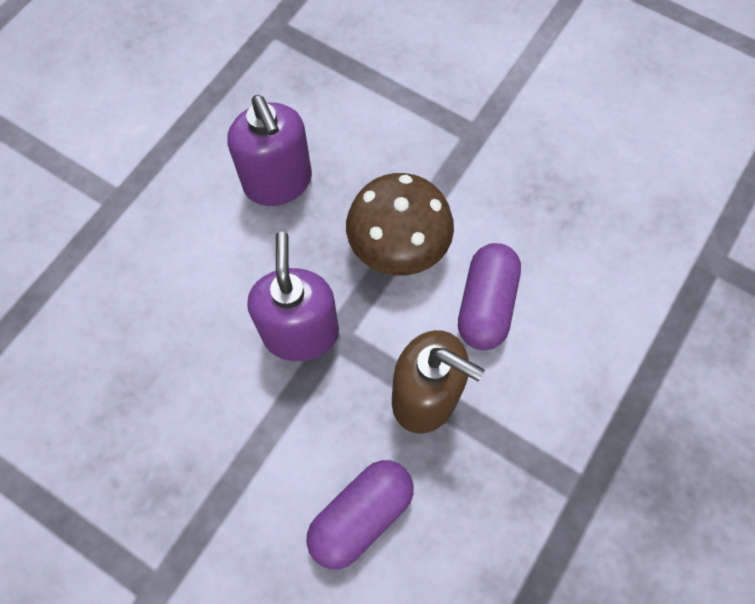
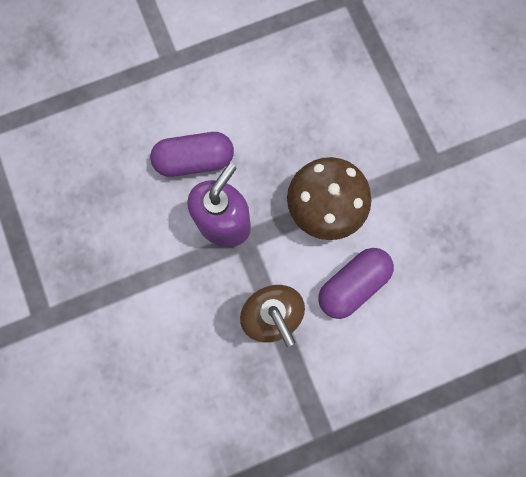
camera: 35 degrees right, 10 degrees up
purple soap dispenser [227,95,312,206] -> none
purple capsule [306,460,414,569] -> purple capsule moved to [150,132,234,177]

